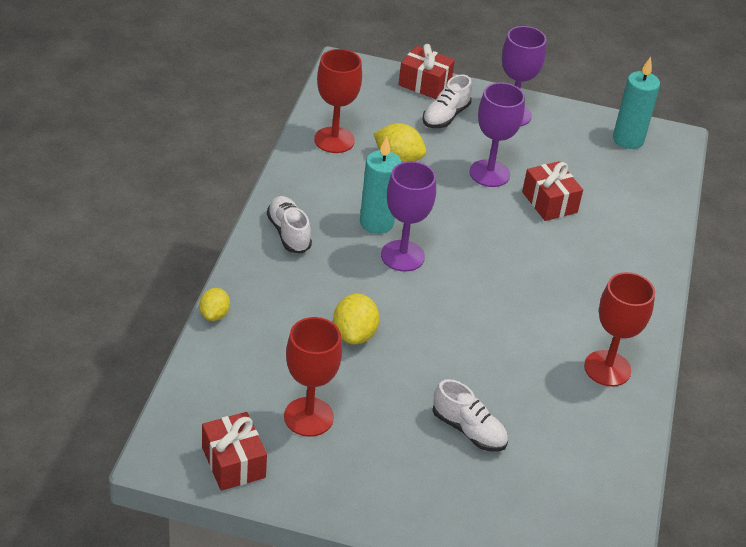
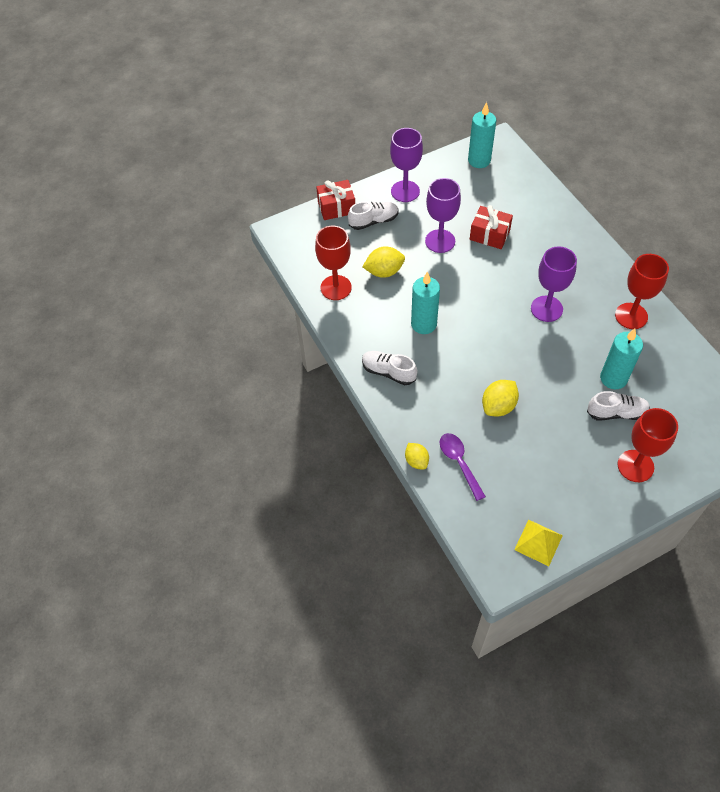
camera: 35 degrees left, 15 degrees up
red gift [202,412,267,491] -> yellow pyramid [514,520,563,566]
red goblet [284,317,342,437] -> red goblet moved to [618,408,678,482]
yellow lemon [333,294,379,345] -> yellow lemon turned 75 degrees clockwise [482,380,519,417]
purple goblet [381,161,436,272] -> purple goblet moved to [531,246,577,322]
white shoe [422,75,472,128] -> white shoe turned 105 degrees counterclockwise [348,201,399,230]
none -> purple spoon [439,433,486,501]
none -> turquoise candle [600,328,643,389]

